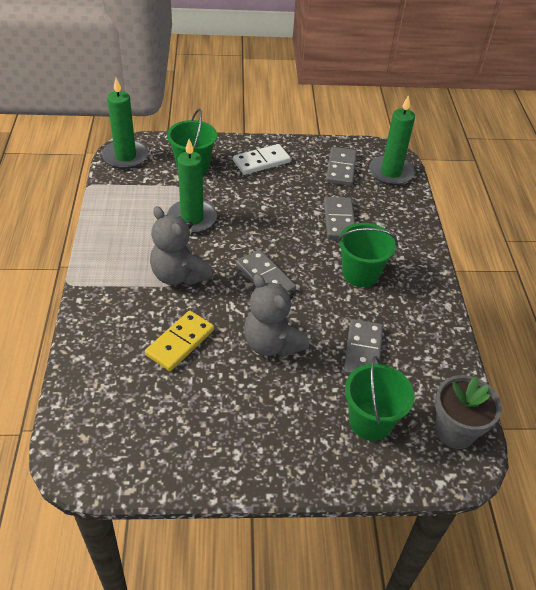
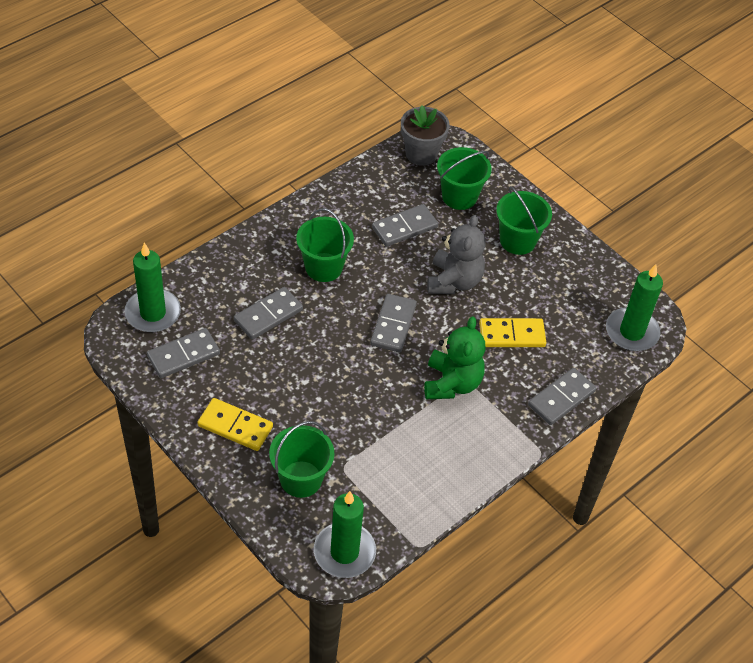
camera: 130 degrees left, 5 degrees up
grey teddy bear [150,206,212,286] -> green teddy bear [424,316,486,399]
green candle [167,139,217,234] -> green candle moved to [606,264,663,351]
white domino [233,144,291,175] -> yellow domino [197,398,273,451]
none -> green bucket [496,186,552,255]
none -> grey domino [528,368,596,425]

